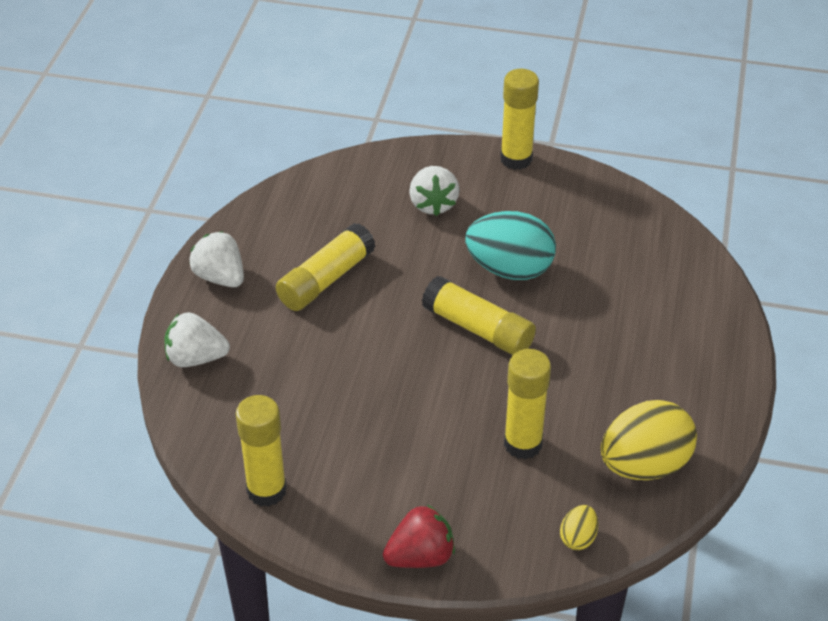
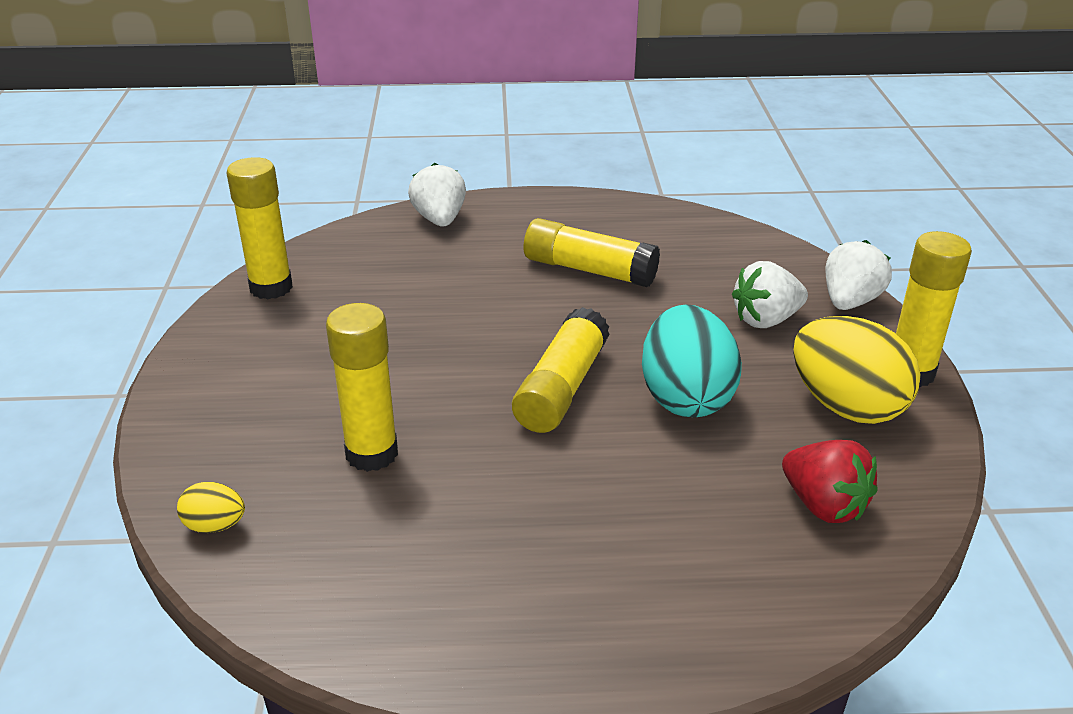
camera: 75 degrees right, 10 degrees down
white strawberry [189,231,244,287] -> white strawberry moved to [825,240,892,310]
red strawberry [383,505,455,568] -> red strawberry moved to [782,440,878,523]
yellow egg [601,400,697,480] -> yellow egg moved to [793,316,920,424]

